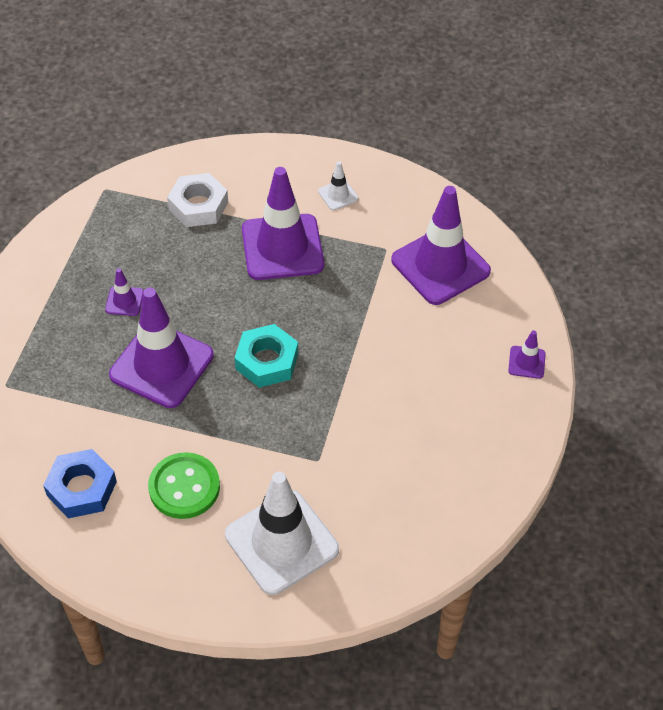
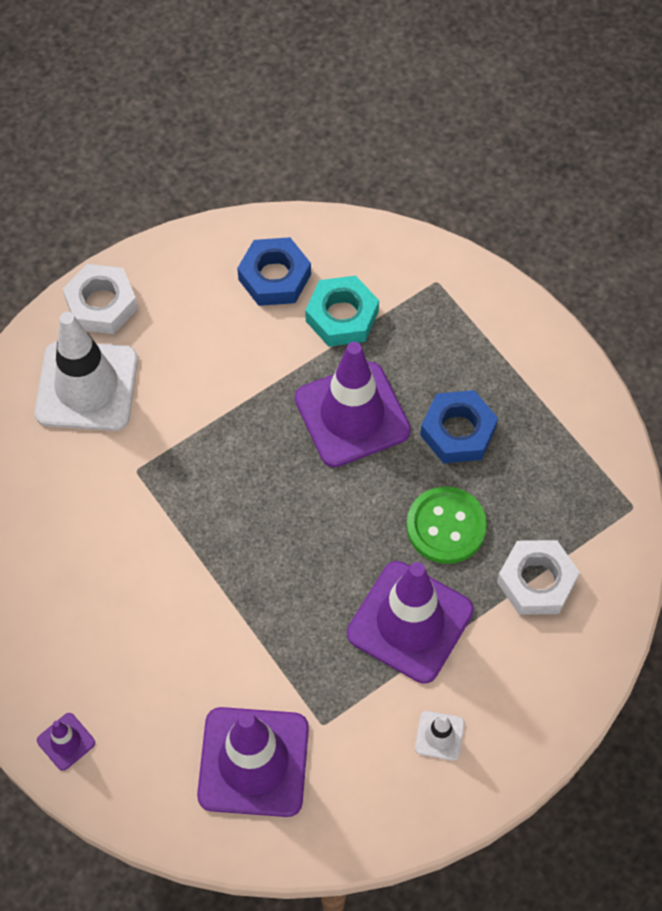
camera: 130 degrees right, 10 degrees up
purple traffic cone [105,268,144,316] -> blue nut [420,390,498,463]
green button [148,452,220,519] -> green button moved to [407,486,487,564]
turquoise nut [235,324,298,388] -> turquoise nut moved to [305,276,379,347]
none -> white nut [63,264,138,334]

